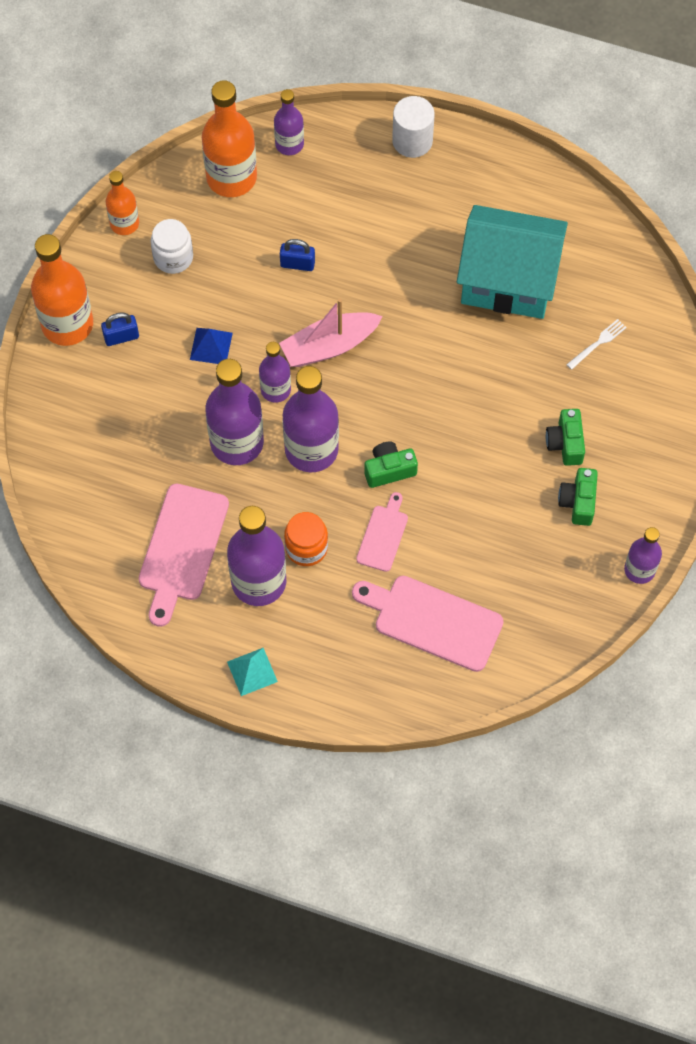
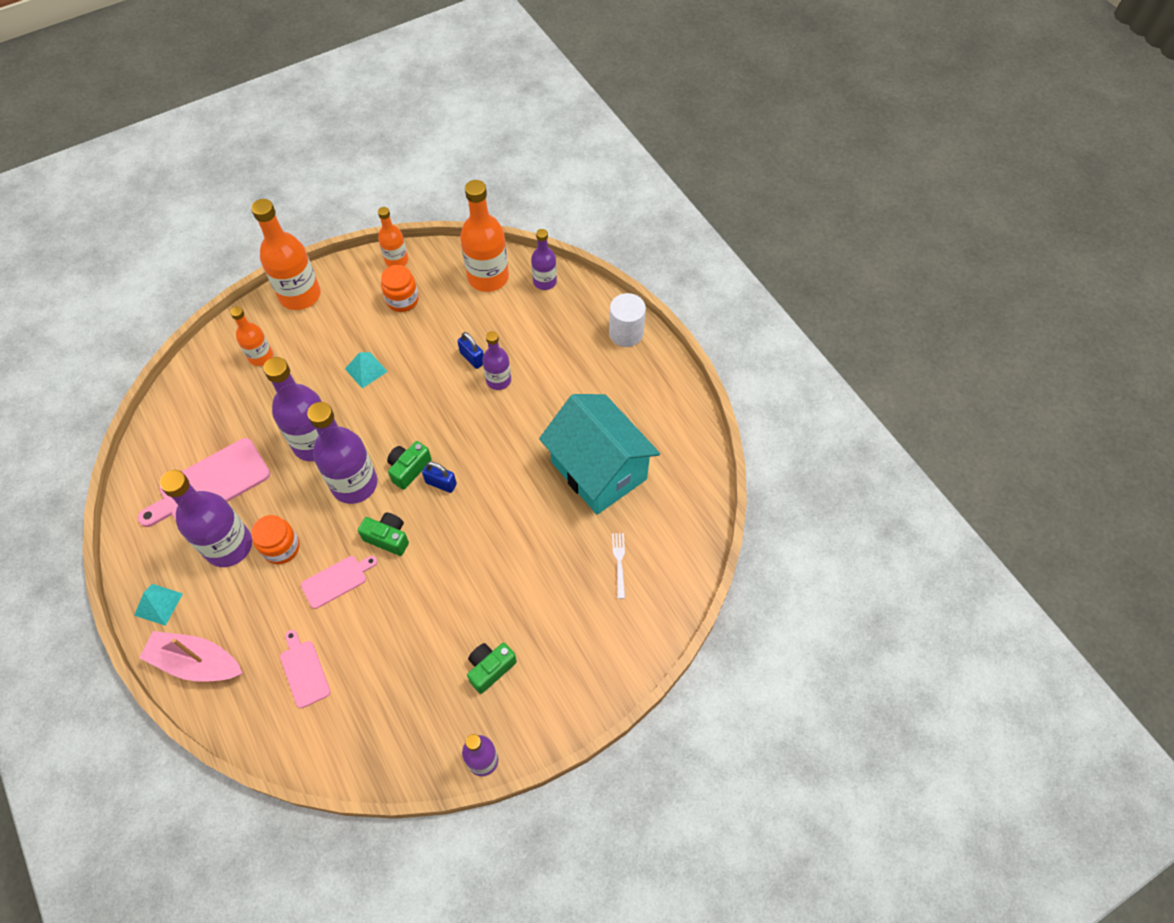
camera: 40 degrees right, 5 degrees down
blue padlock [101,313,139,346] -> blue padlock moved to [422,462,457,493]
white jar [151,219,193,274] -> orange jar [381,265,419,312]
blue pyramid [190,328,233,364] -> turquoise pyramid [345,352,388,388]
purple bottle [259,342,291,402] -> purple bottle moved to [482,331,511,390]
pink boat [279,299,383,367] -> pink boat moved to [139,631,242,682]
pink cutting board [352,576,504,672] -> pink cutting board [280,630,330,708], size x0.56
green camera [546,409,585,466] -> green camera moved to [387,441,432,490]
white fork [566,319,627,370] -> white fork turned 90 degrees counterclockwise [612,533,625,599]
none -> orange bottle [230,307,273,366]

